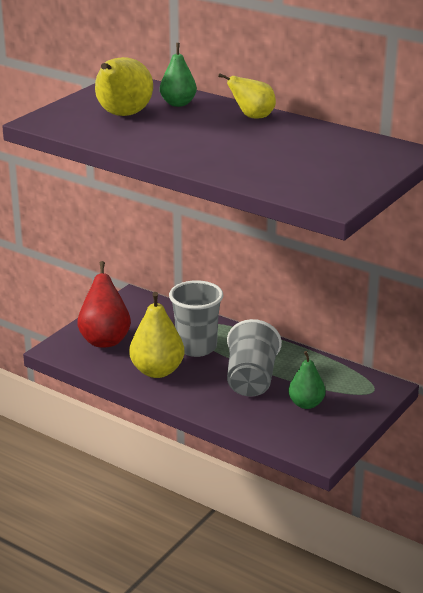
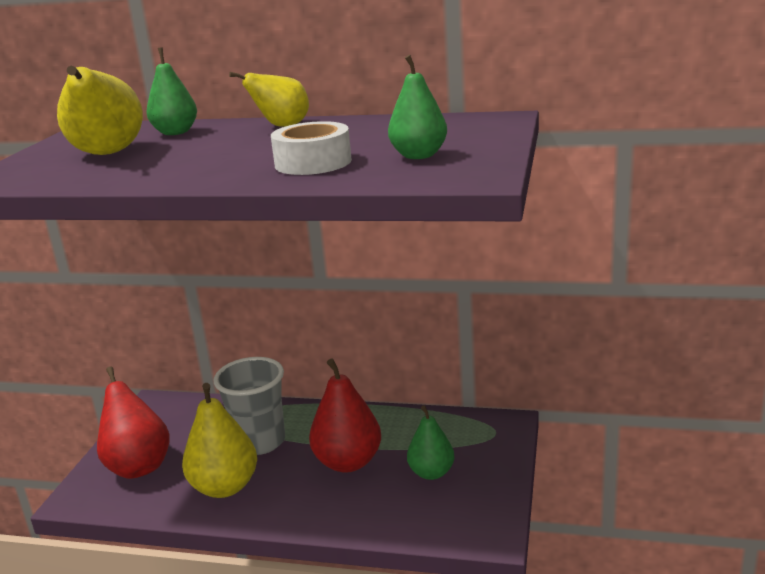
camera: 20 degrees left, 5 degrees down
grey cup [227,319,282,397] -> red pear [309,358,381,473]
none -> white tape [271,121,352,175]
none -> green pear [388,55,447,159]

